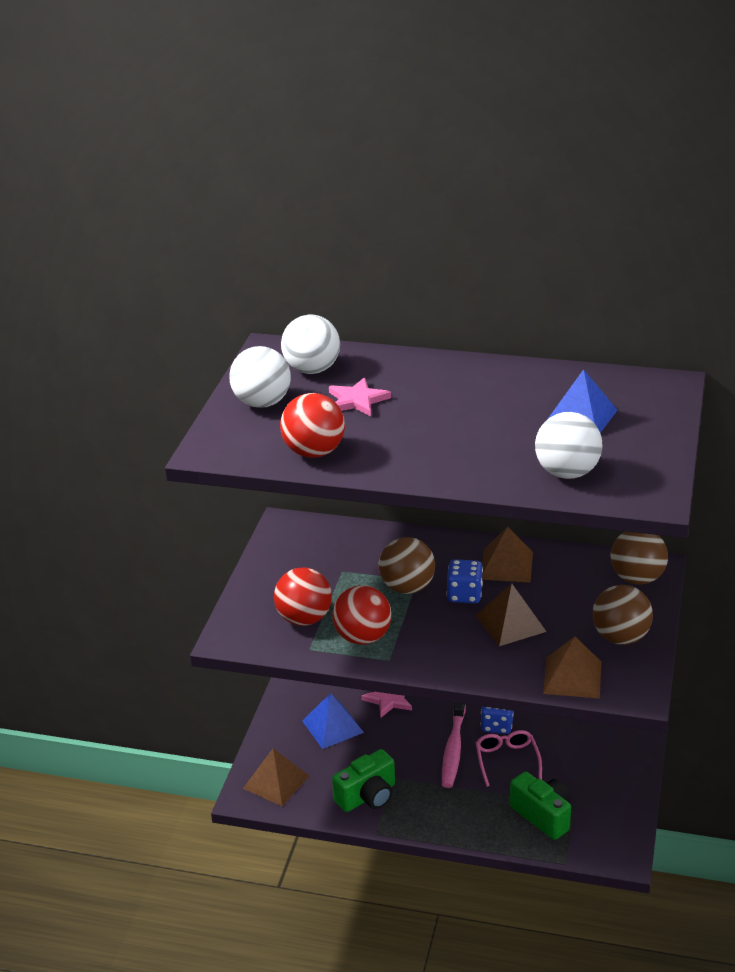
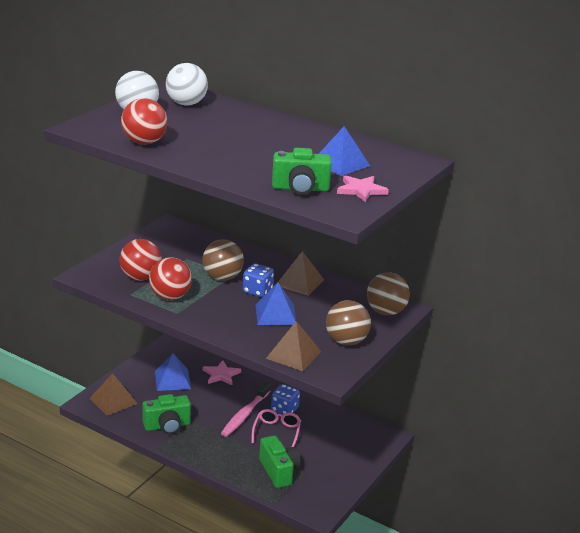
camera: 15 degrees right, 5 degrees down
pink star [329,378,391,416] -> pink star moved to [337,175,389,202]
brown pyramid [476,583,547,646] -> blue pyramid [256,282,296,325]
white ball [535,412,603,479] -> green camera [272,148,332,195]

